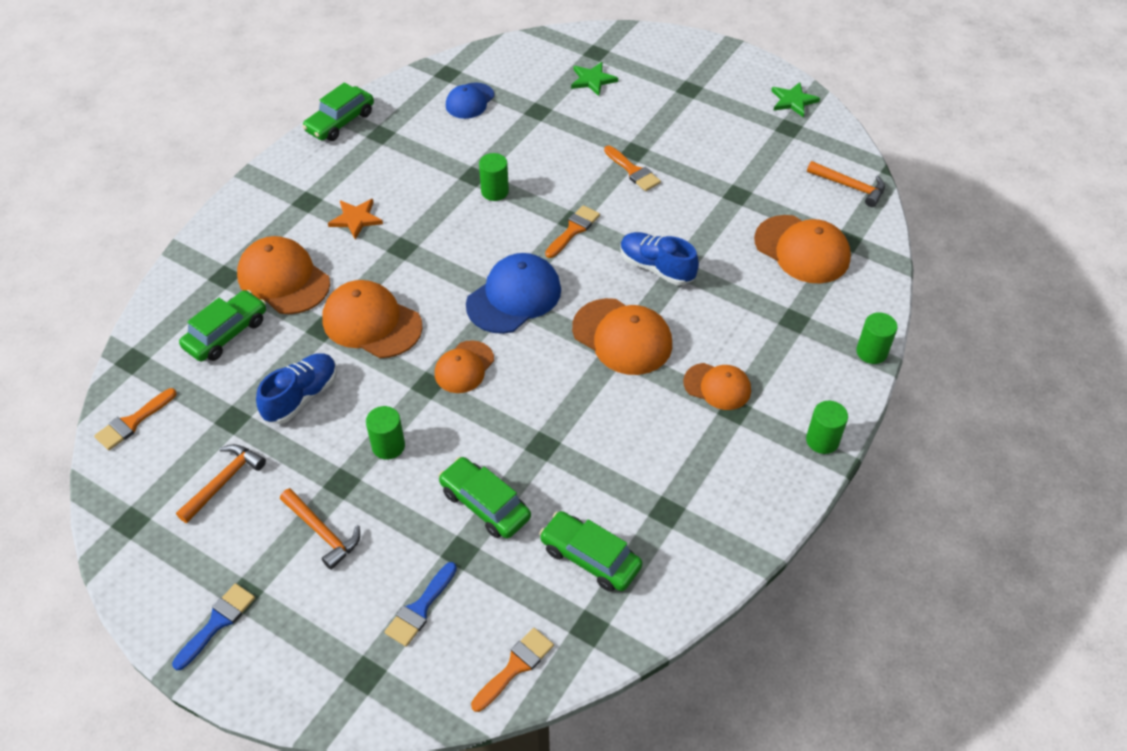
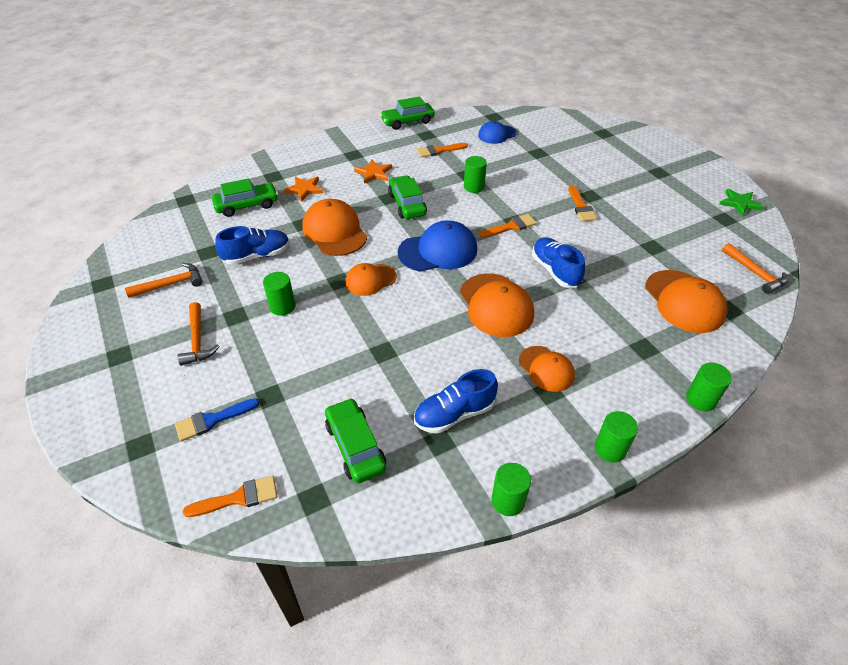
camera: 30 degrees right, 5 degrees down
orange brush [94,388,177,450] -> orange brush moved to [417,143,468,158]
blue brush [172,583,255,670] -> none
orange cap [237,236,330,314] -> orange star [283,177,324,202]
green car [438,457,531,539] -> green car moved to [388,175,427,219]
green star [571,62,618,96] -> none
none -> blue shoe [414,369,498,434]
none -> green cylinder [491,463,531,516]

